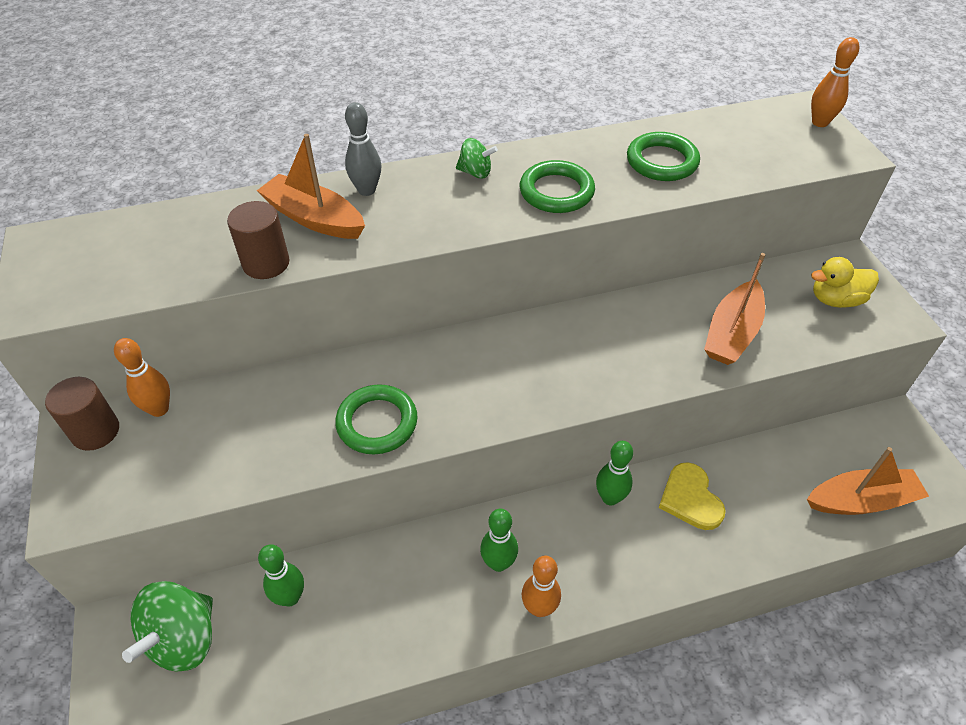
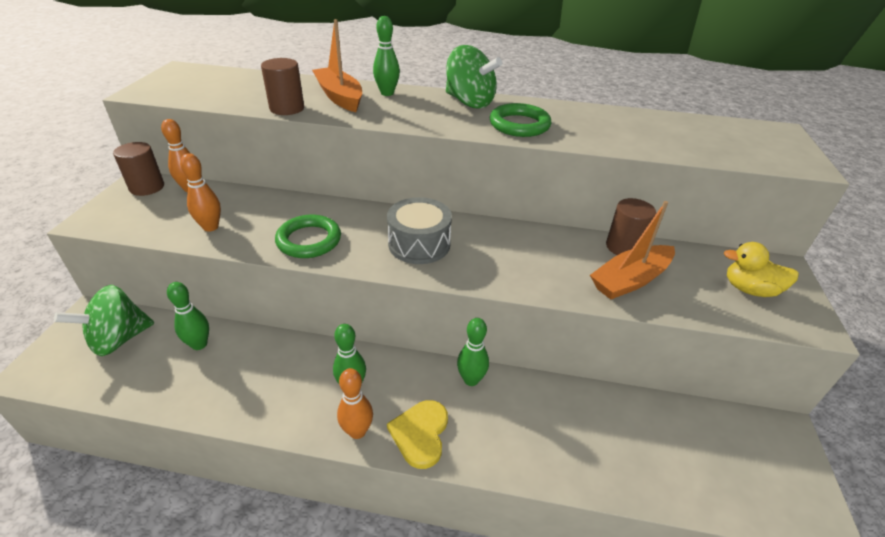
camera: 25 degrees right, 10 degrees down
grey bowling pin [345,102,381,196] -> green bowling pin [373,16,400,96]
green spinning top [456,138,498,179] -> green spinning top [446,45,502,108], size x1.92
green ring [627,132,700,181] -> none
yellow heart [659,462,726,530] -> yellow heart moved to [387,400,448,469]
orange boat [807,447,929,515] -> none
orange bowling pin [811,37,859,127] -> orange bowling pin moved to [180,153,221,232]
none -> grey drum [387,197,452,264]
none -> brown cylinder [606,198,656,255]

